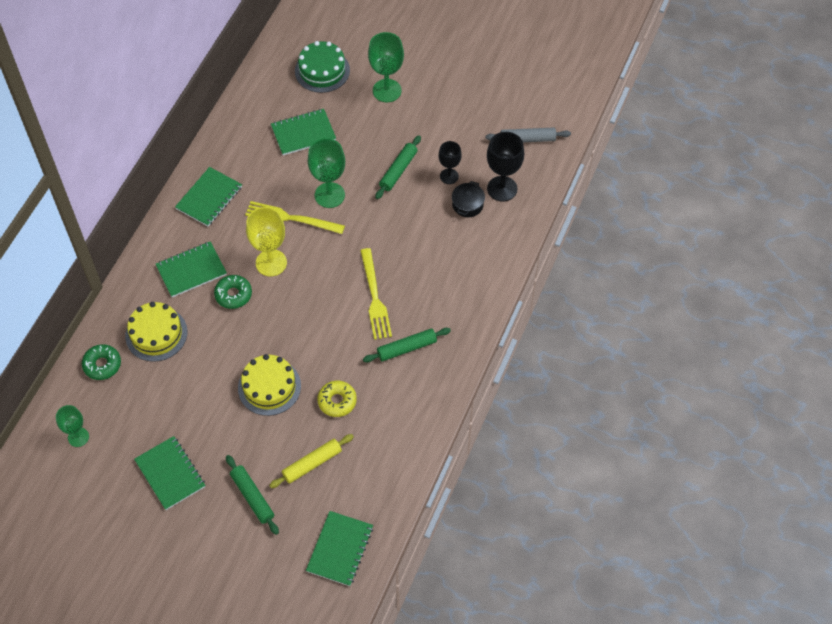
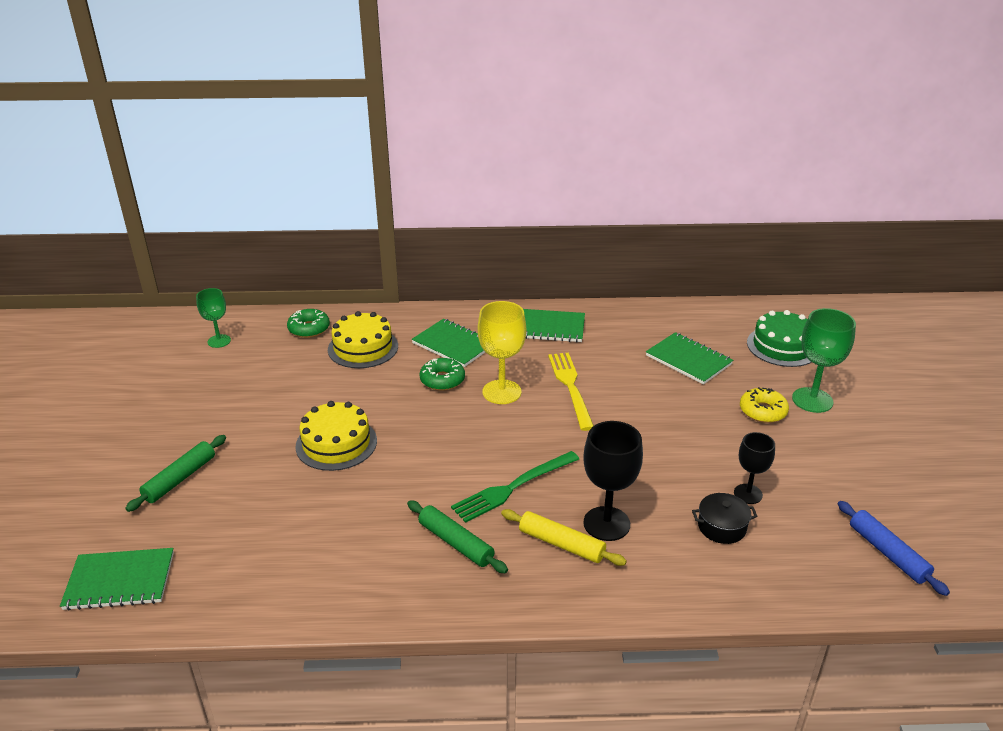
camera: 65 degrees right, 25 degrees down
green notebook [134,436,205,510] -> none
yellow rolling pin [269,434,354,488] -> yellow rolling pin moved to [501,509,627,566]
green goblet [308,138,345,208] -> none
yellow donut [317,381,357,417] -> yellow donut moved to [740,387,789,423]
yellow fork [360,248,392,340] -> green fork [451,451,579,523]
green rolling pin [375,135,421,199] -> none
grey rolling pin [485,128,571,142] -> blue rolling pin [838,501,950,596]
black goblet [487,132,524,202] -> black goblet moved to [583,421,643,541]

